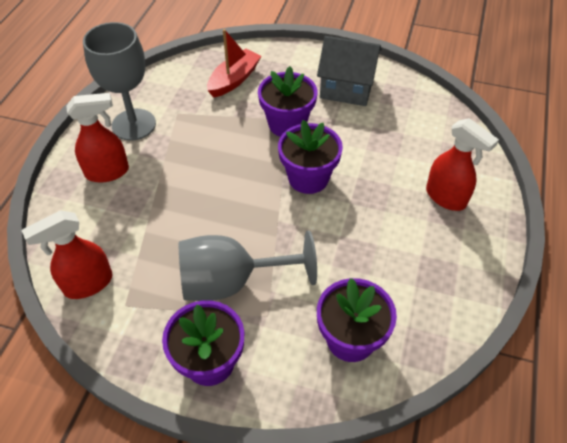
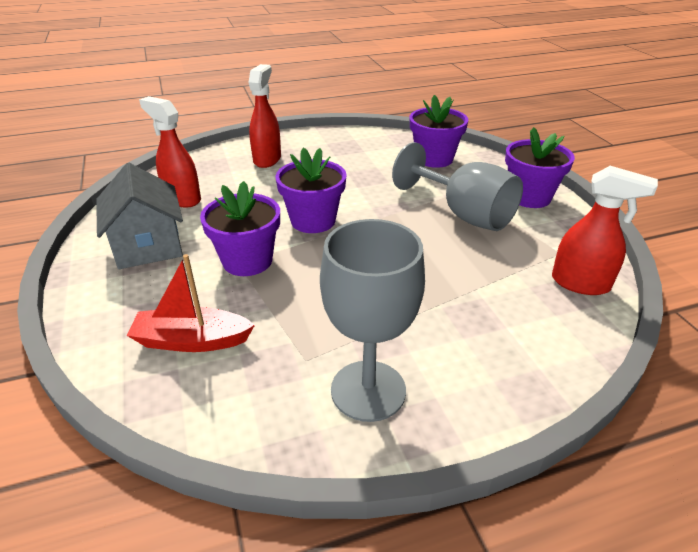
camera: 125 degrees left, 15 degrees down
red spray bottle [66,93,129,183] -> red spray bottle moved to [139,96,201,207]

